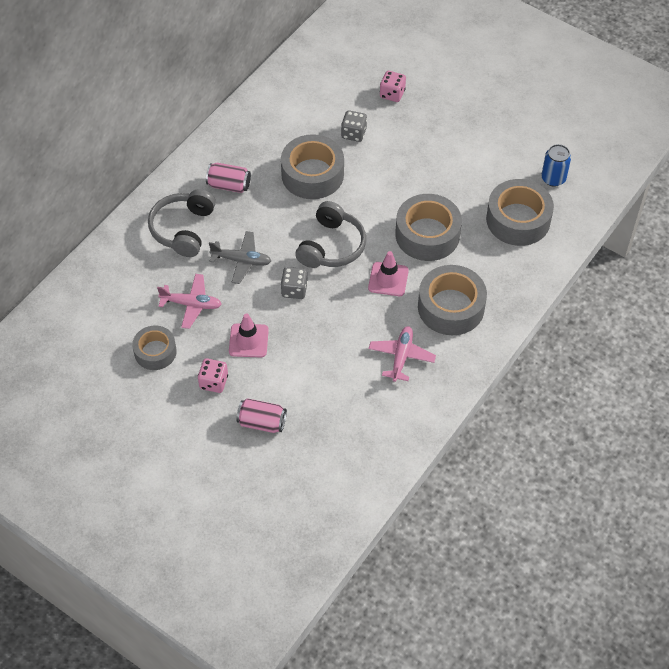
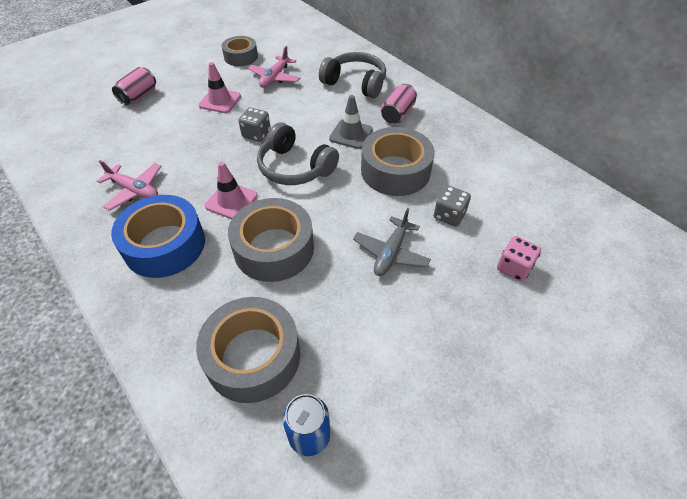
camera: 105 degrees right, 5 degrees down
pink dice [198,358,228,393] -> none
grey plane [209,231,271,284] -> grey plane moved to [353,208,431,276]
grey tape [418,265,487,335] -> blue tape [111,195,205,278]
none -> grey traffic cone [329,95,373,149]

